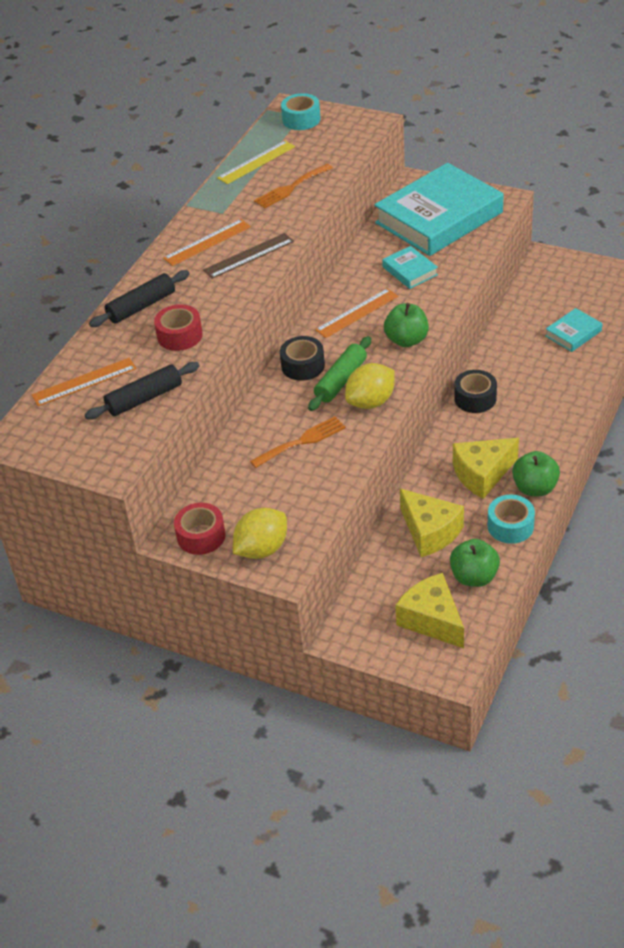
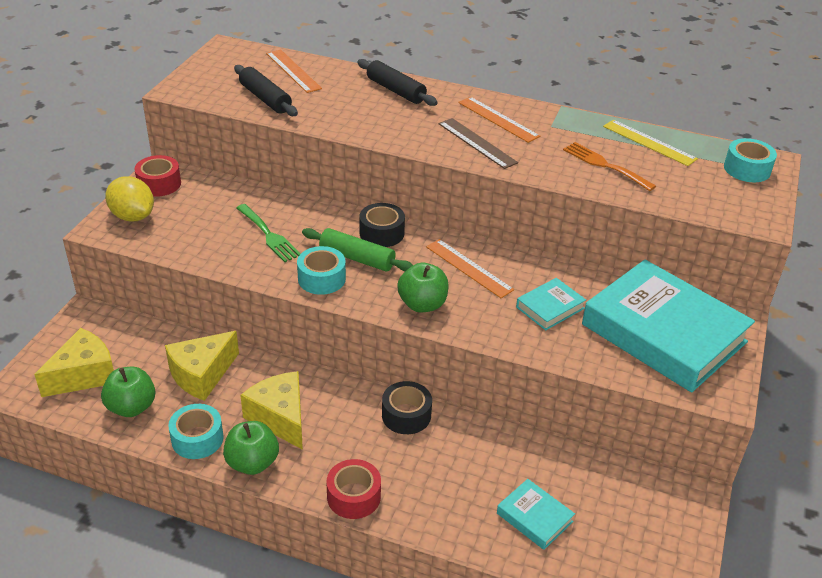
camera: 80 degrees right, 5 degrees down
red tape [154,304,203,351] -> red tape moved to [326,459,381,519]
orange fork [250,416,346,468] -> green fork [236,204,301,262]
yellow lemon [345,363,395,409] -> turquoise tape [297,246,346,295]

